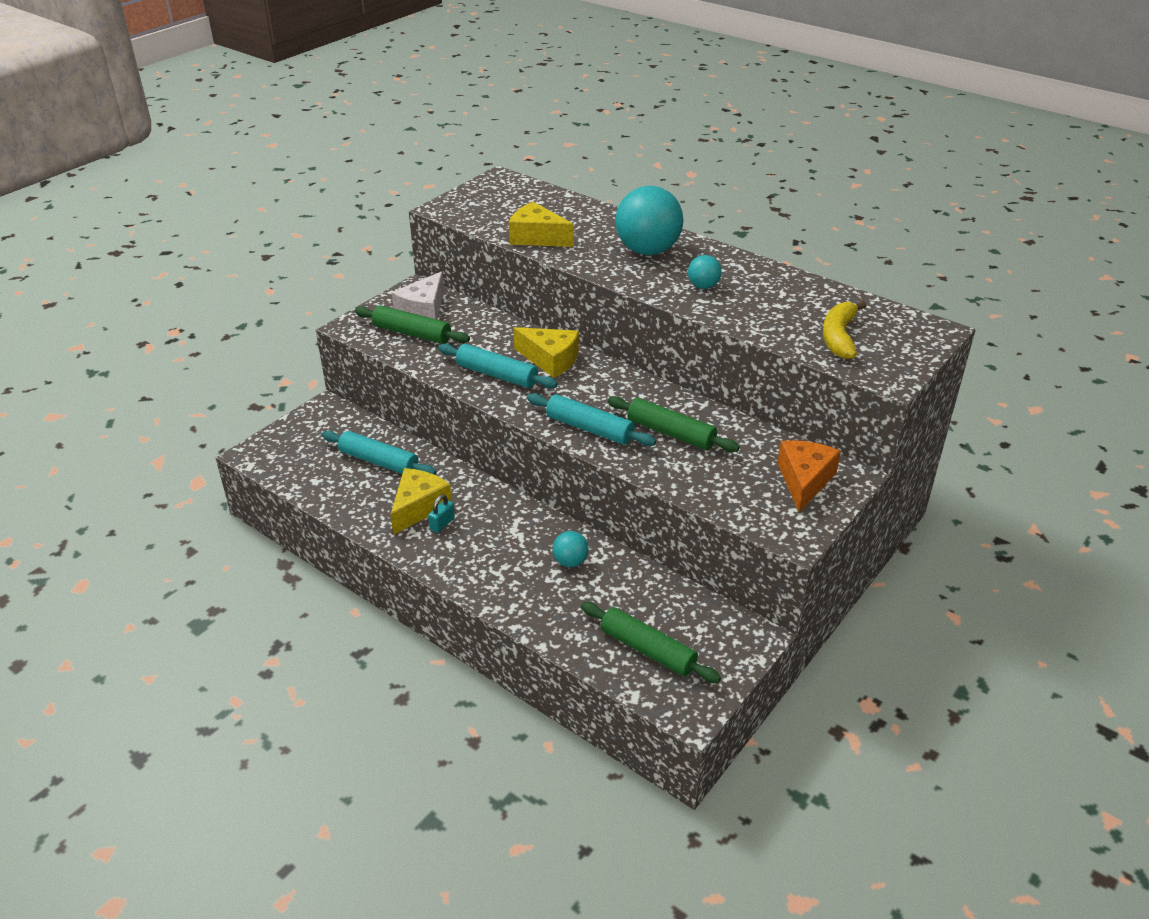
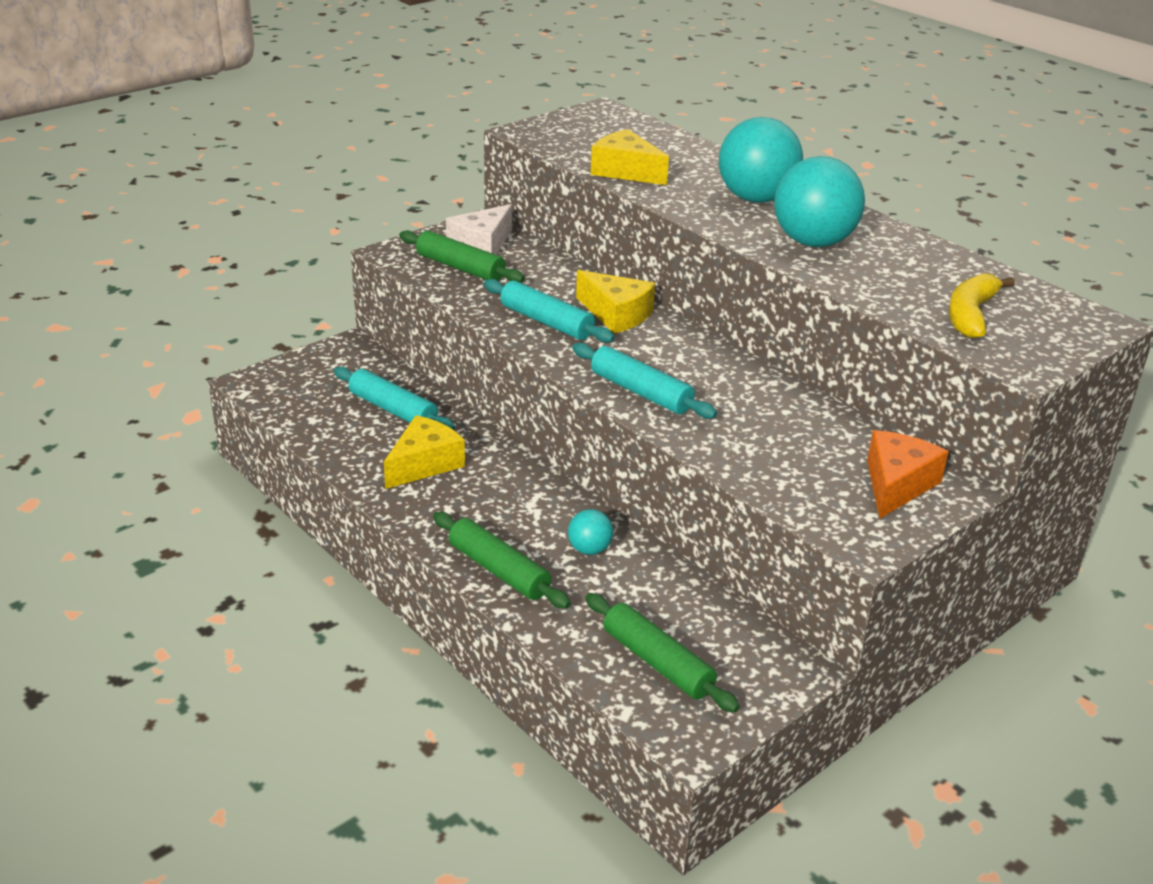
camera: 10 degrees right, 5 degrees down
turquoise padlock [428,495,455,533] -> none
green rolling pin [608,396,740,452] -> green rolling pin moved to [433,512,571,608]
turquoise ball [688,255,722,289] -> turquoise ball [774,156,865,247], size x2.11

